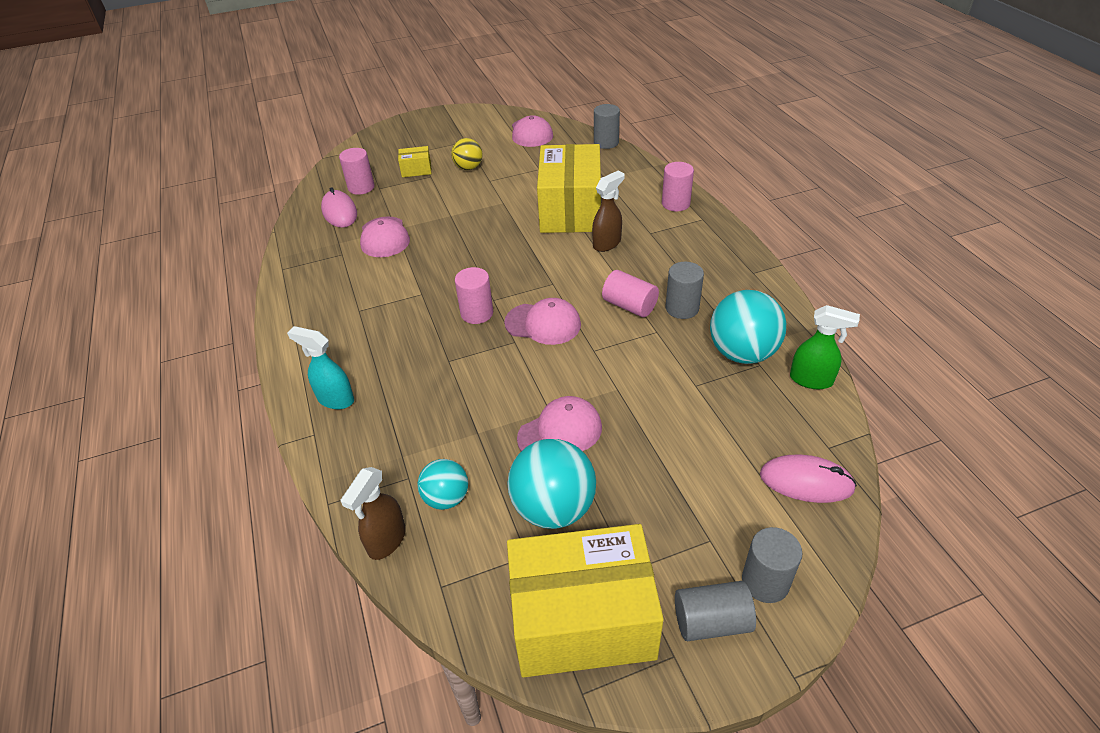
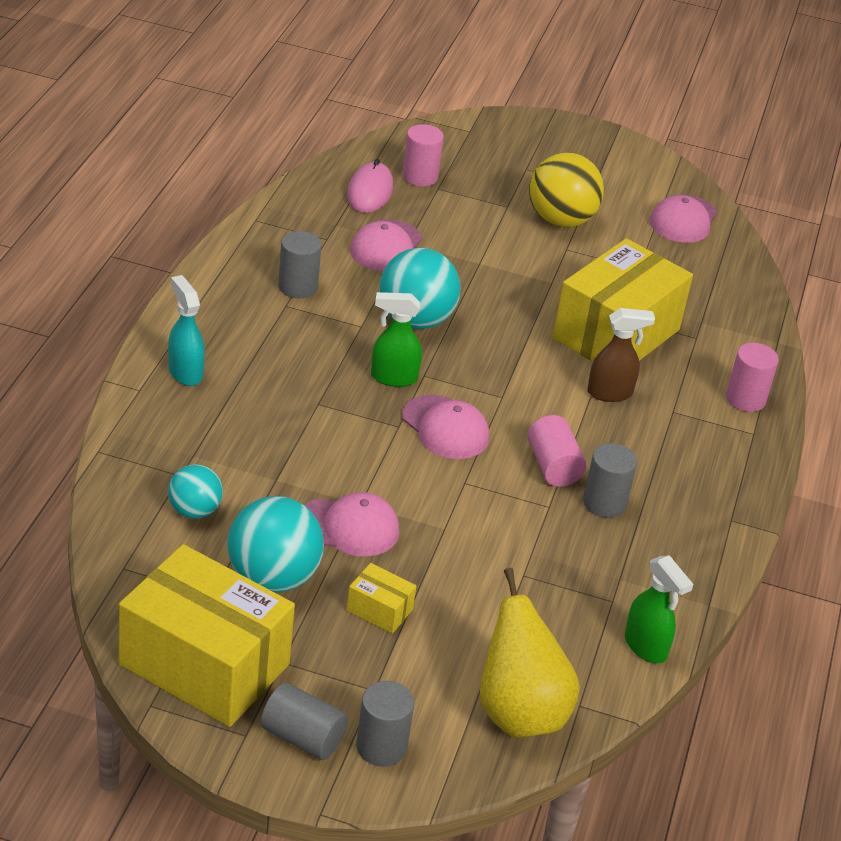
camera: 30 degrees right, 5 degrees down
brown spray bottle [341,467,406,560] -> none
yellow box [398,146,431,177] -> yellow box moved to [347,563,416,634]
yellow ball [451,138,483,170] -> yellow ball [529,152,604,228], size x1.70
pink cylinder [455,267,493,324] -> green spray bottle [371,292,422,387]
grey cylinder [594,104,620,149] -> grey cylinder moved to [278,231,322,298]
turquoise ball [710,290,786,364] -> turquoise ball moved to [379,248,461,329]
pink mouse [760,455,857,503] -> yellow pear [480,568,580,738]

